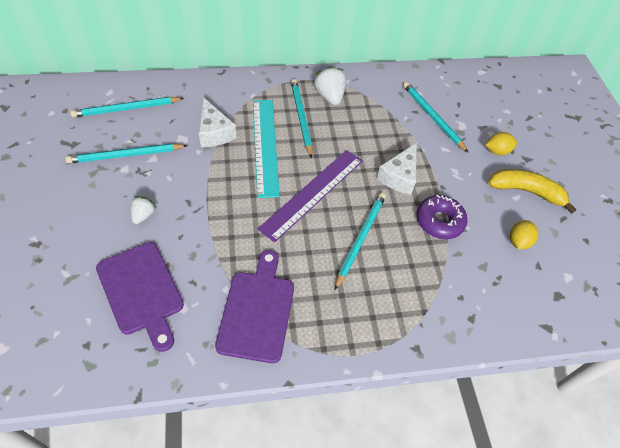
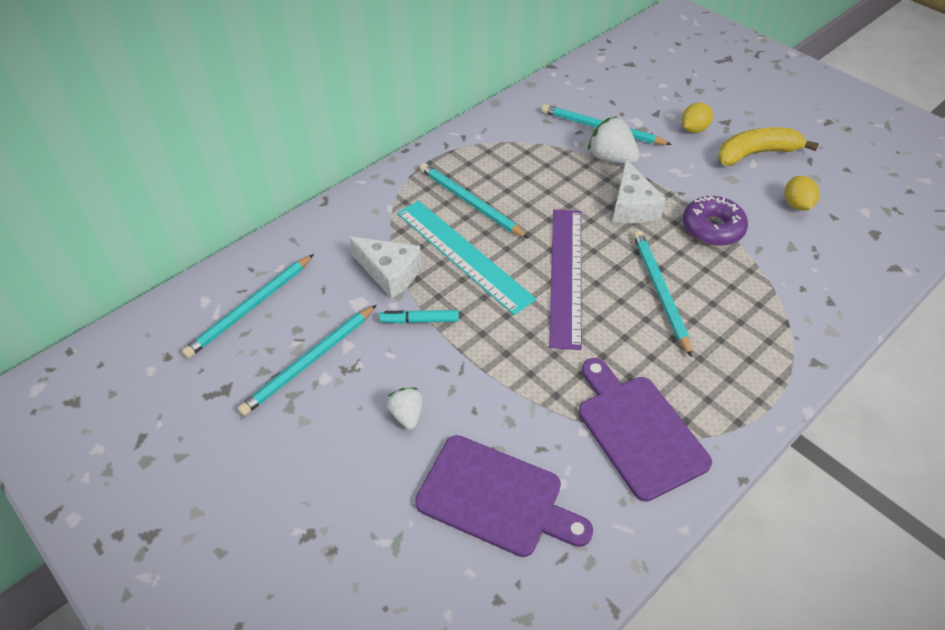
camera: 30 degrees left, 5 degrees down
white strawberry [314,66,346,106] -> white strawberry moved to [588,116,640,164]
none -> turquoise marker [379,310,459,324]

